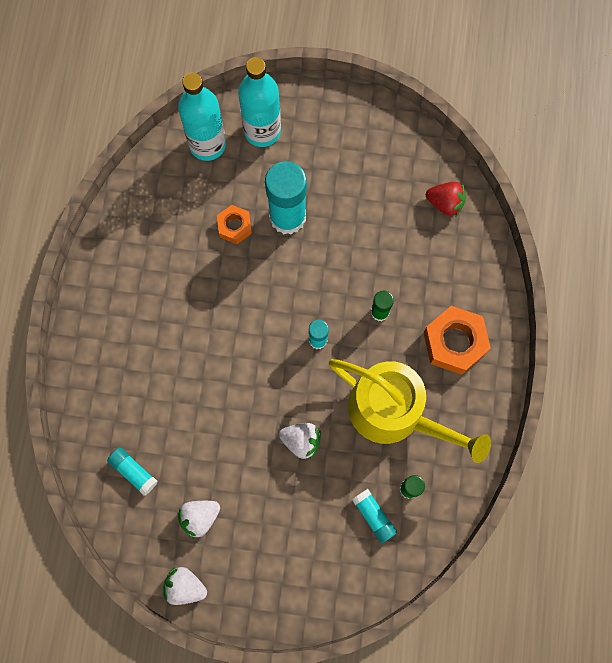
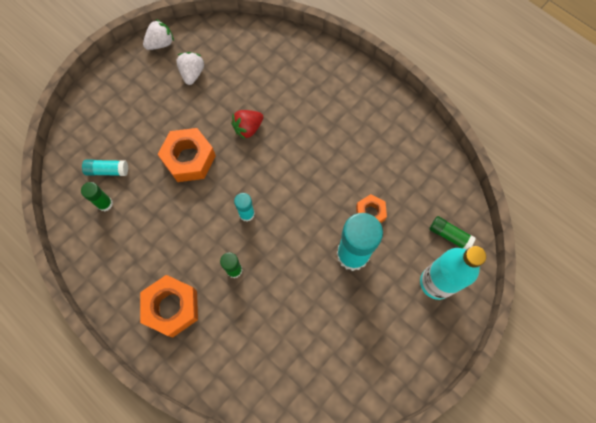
camera: 125 degrees right, 5 degrees down
turquoise glue stick [107,447,158,496] -> none
turquoise bottle [178,73,226,161] -> green glue stick [429,216,476,249]
white strawberry [279,423,321,459] -> orange nut [158,128,216,182]
yellow watering can [329,359,491,463] -> none
red strawberry [426,182,466,216] -> red strawberry moved to [231,110,264,139]

